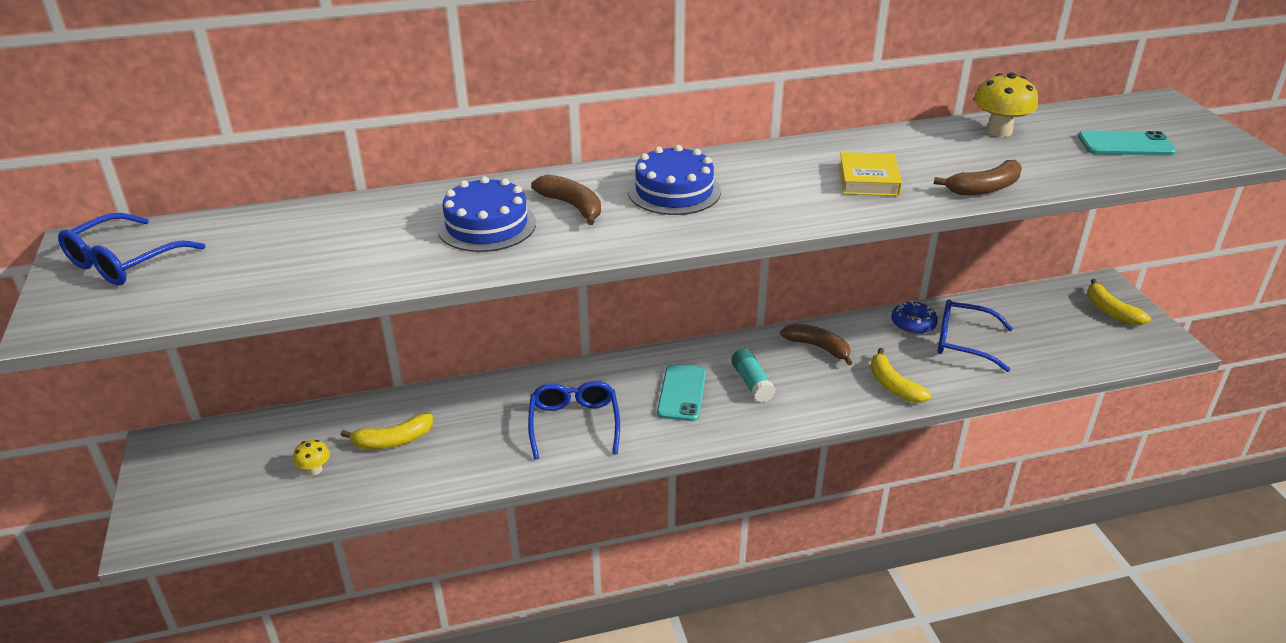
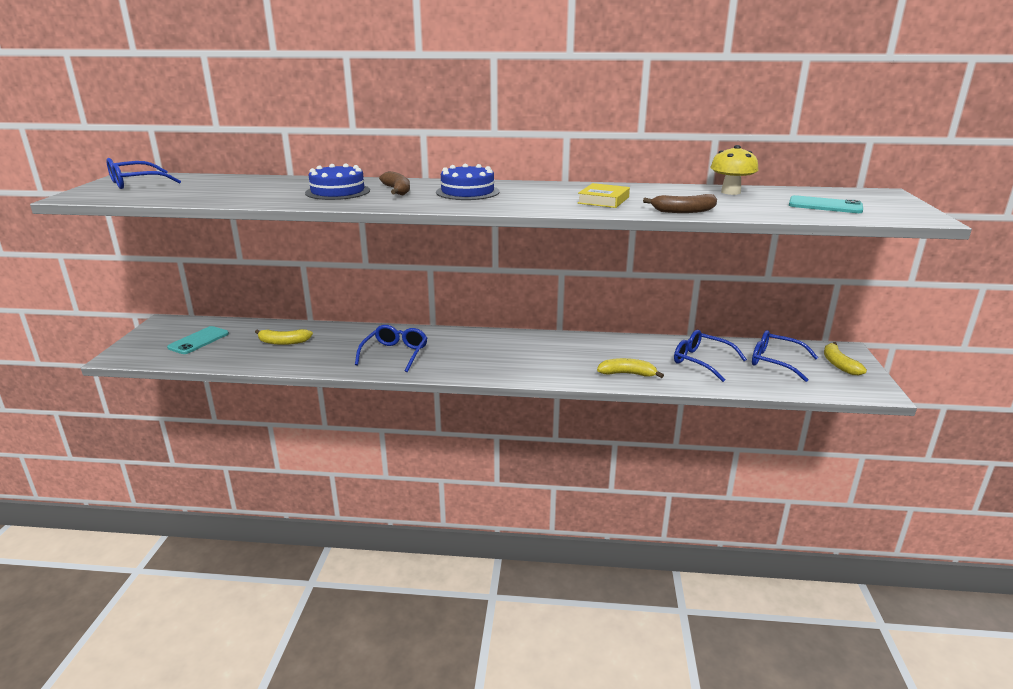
camera: 20 degrees right, 10 degrees down
yellow mushroom [293,440,330,475] -> none
turquoise phone [657,364,706,421] -> turquoise phone moved to [167,326,229,354]
turquoise glue stick [731,348,776,403] -> none
brown banana [780,324,853,365] -> none
yellow banana [871,348,931,403] -> yellow banana turned 105 degrees clockwise [597,358,664,378]
blue donut [892,301,938,334] -> none
none -> blue glasses [752,330,818,382]

